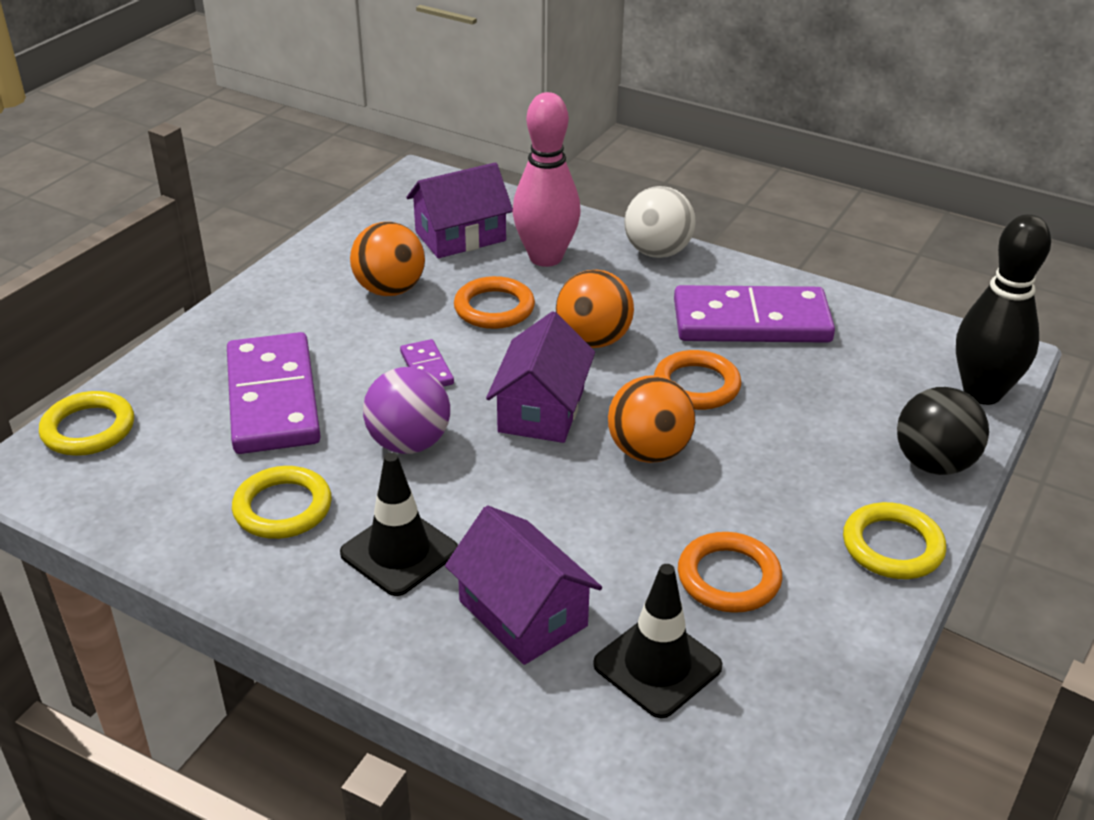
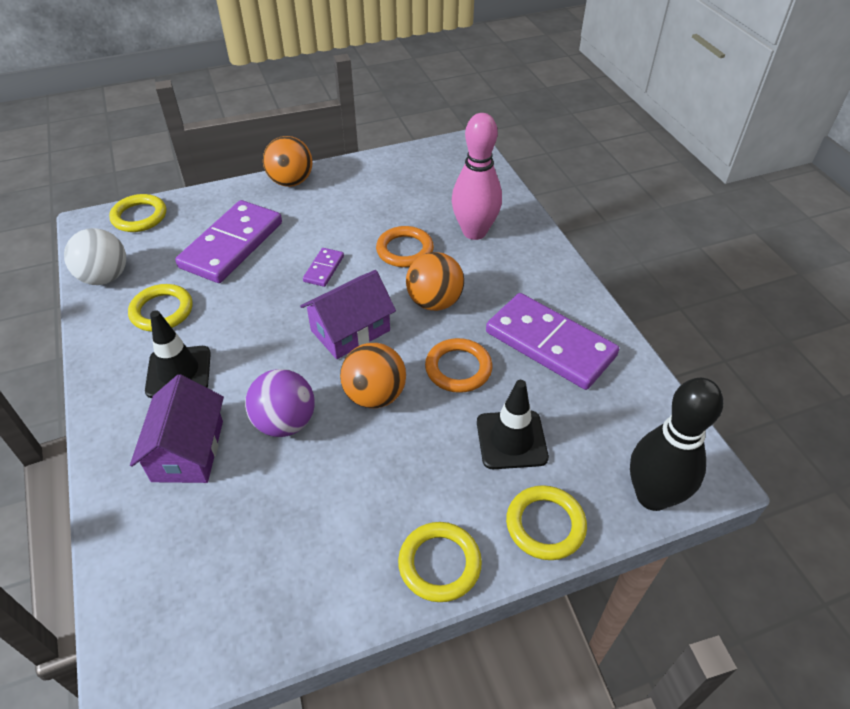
camera: 40 degrees right, 10 degrees up
orange ball [350,222,425,296] -> orange ball moved to [263,136,313,187]
purple ball [363,367,450,454] -> purple ball moved to [245,369,315,437]
purple house [407,162,513,258] -> none
black traffic cone [593,564,723,718] -> black traffic cone moved to [477,380,549,469]
white ball [624,186,696,258] -> white ball moved to [64,228,126,285]
orange ring [678,532,782,613] -> none
black ball [897,387,989,475] -> yellow ring [506,485,587,560]

